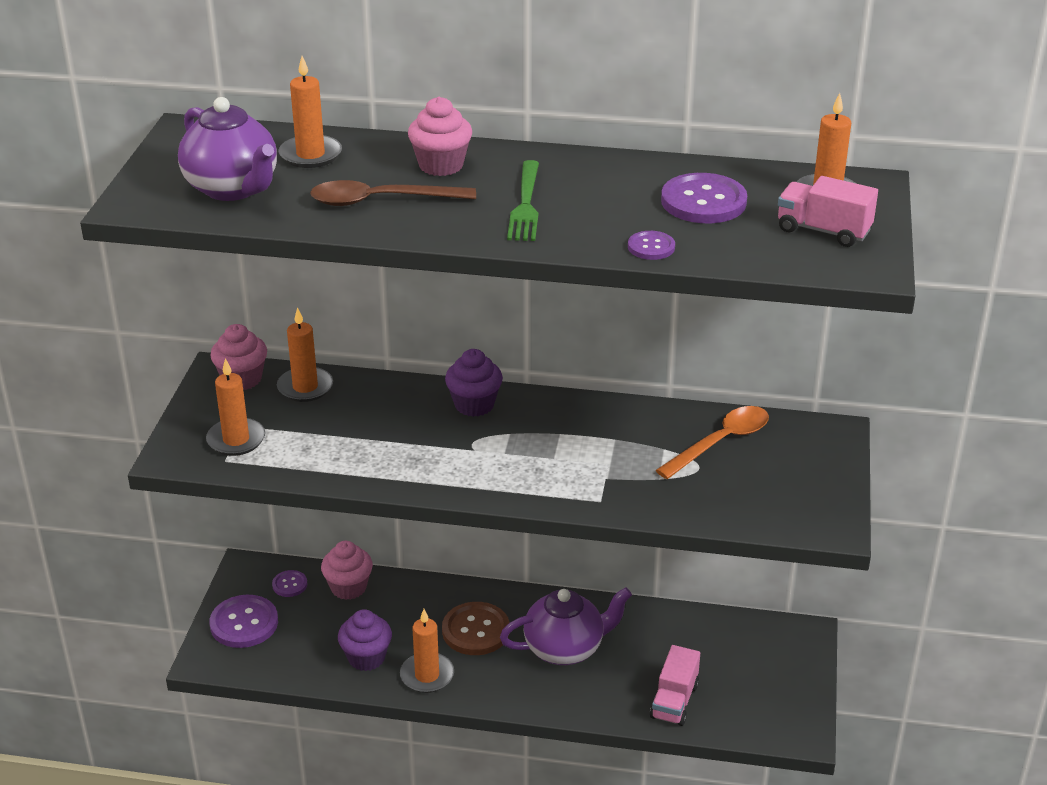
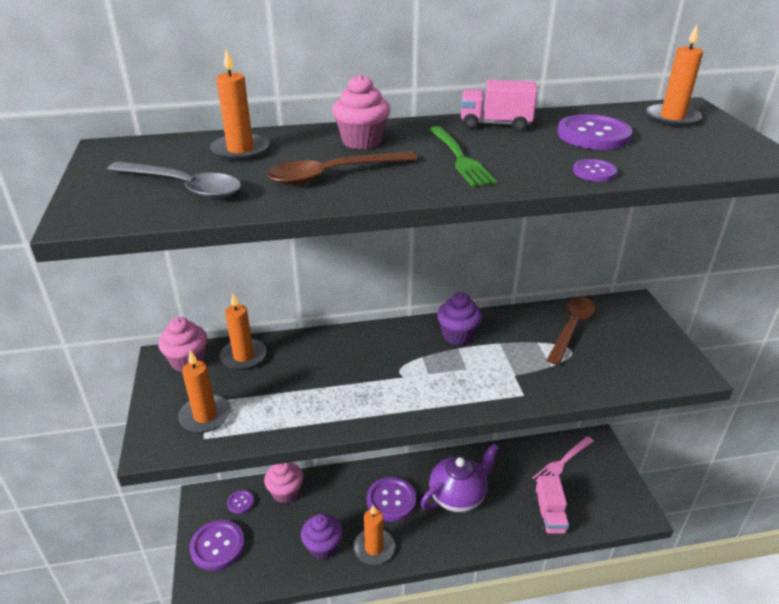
camera: 20 degrees left, 0 degrees up
purple teapot [178,97,277,201] -> grey spoon [107,161,241,199]
brown button [442,602,510,655] -> purple button [366,477,416,522]
purple cupcake [445,349,503,417] -> purple cupcake moved to [437,292,482,345]
orange spoon [656,406,769,479] -> brown spoon [546,297,595,365]
pink truck [778,176,878,247] -> pink truck moved to [461,80,537,131]
none -> pink fork [532,436,594,481]

